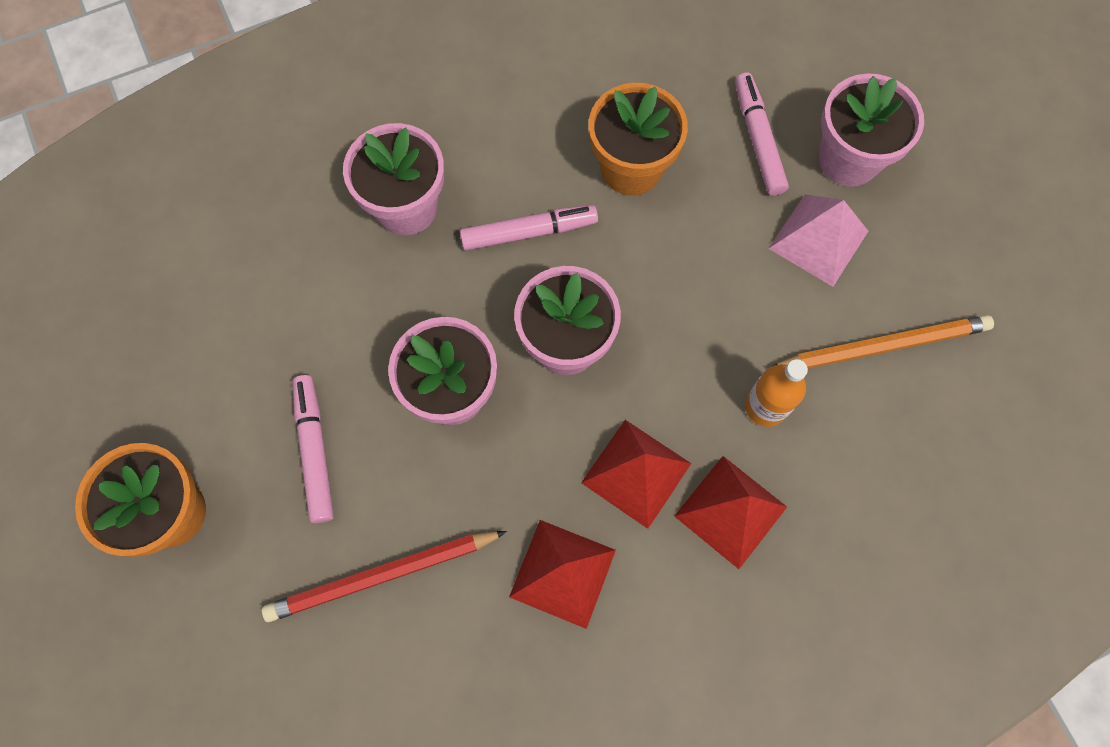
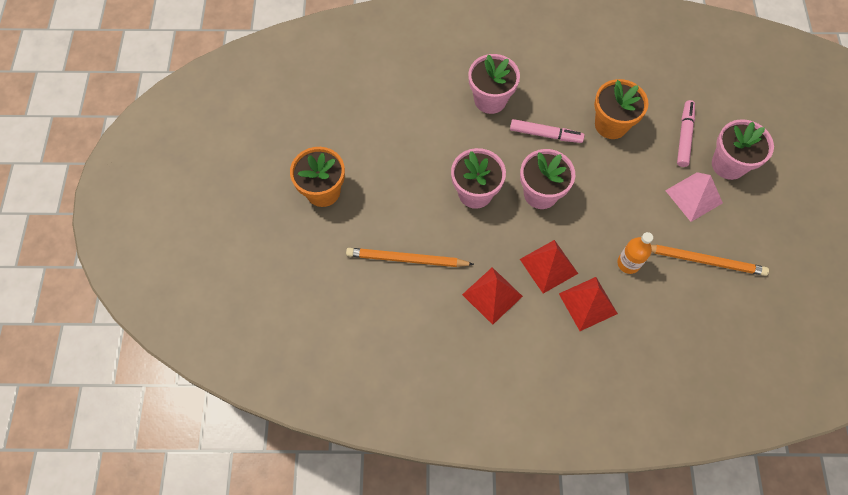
camera: 25 degrees right, 5 degrees down
red pencil [262,531,507,622] -> orange pencil [346,248,474,267]
pink marker [293,375,334,523] -> none

